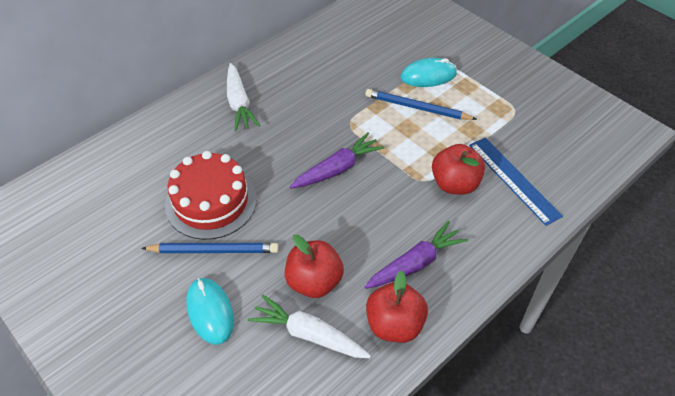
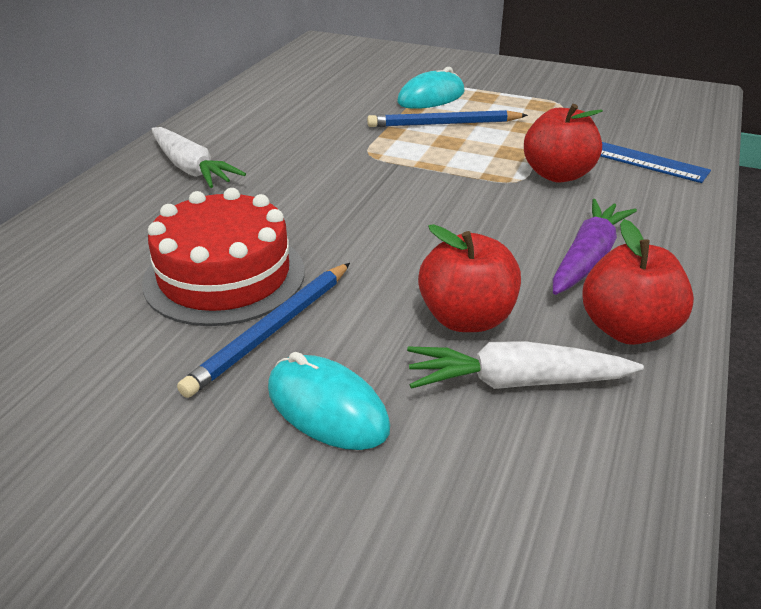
camera: 25 degrees left, 15 degrees down
blue pencil [141,243,279,253] -> blue pencil turned 150 degrees clockwise [177,263,350,398]
purple carrot [290,133,384,189] -> none

